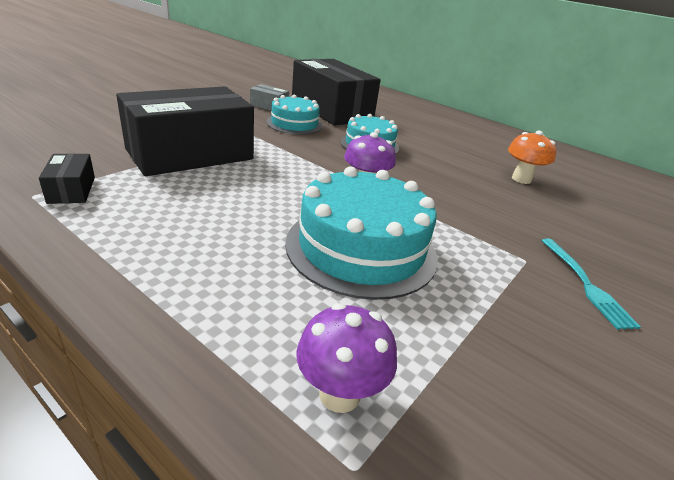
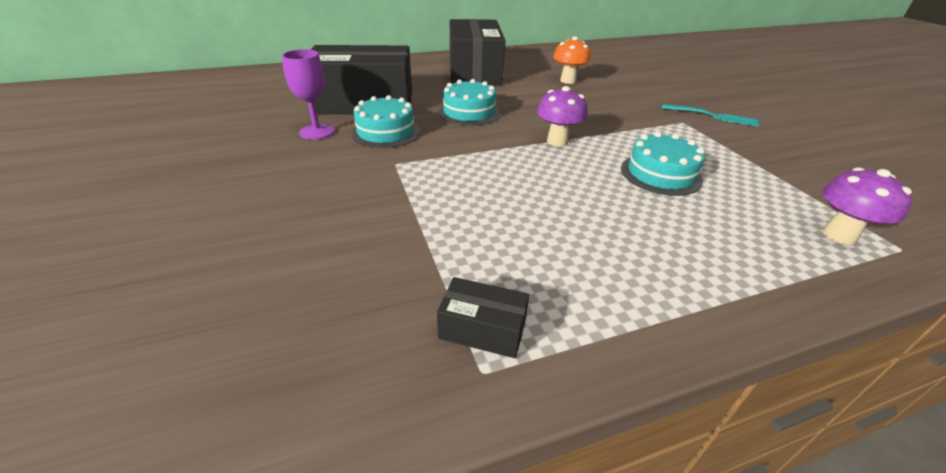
camera: 55 degrees left, 5 degrees up
black box [116,86,254,176] -> black box moved to [450,19,505,84]
grey box [250,84,289,111] -> purple goblet [282,49,335,140]
turquoise cake [285,166,438,300] -> turquoise cake [621,132,705,196], size x0.60

